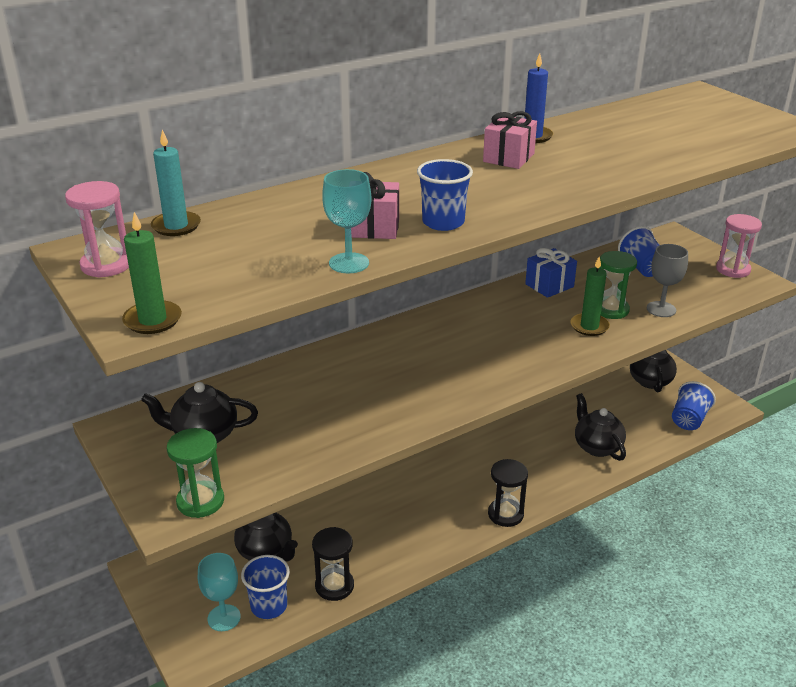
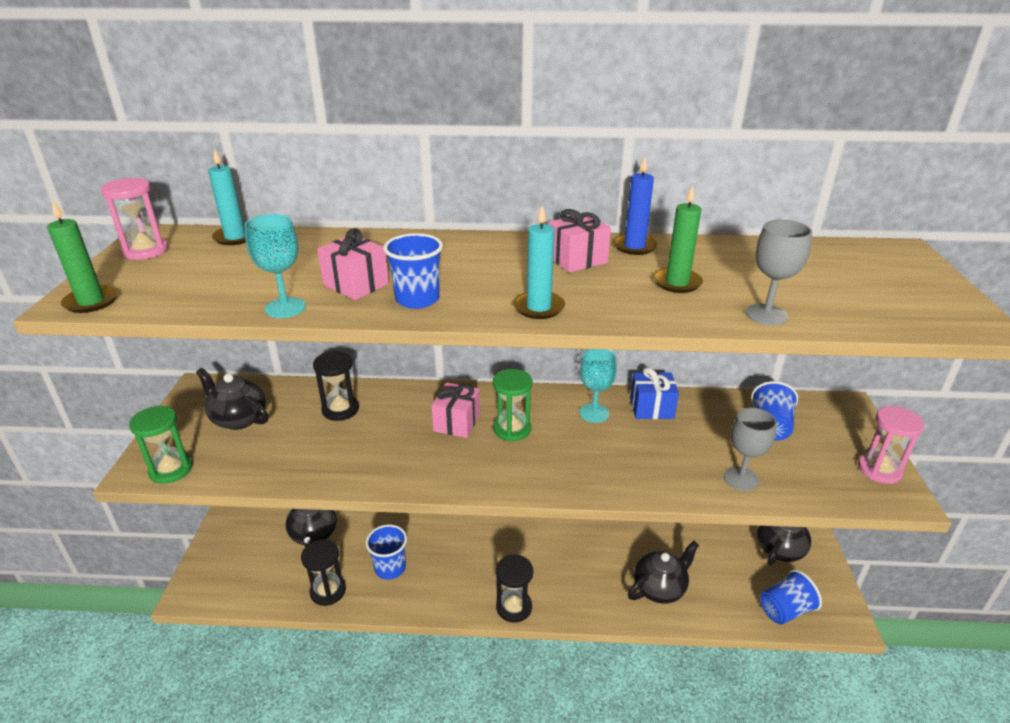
camera: 35 degrees right, 0 degrees up
turquoise goblet [198,553,241,631] -> turquoise goblet moved to [579,349,617,423]
blue cup [241,555,290,619] -> blue cup moved to [366,524,407,580]
green candle [570,257,610,336] -> green candle moved to [653,185,703,293]
black teapot [575,393,626,461] -> black teapot turned 45 degrees clockwise [628,541,699,604]
green hourglass [600,251,637,319] -> green hourglass moved to [493,369,532,441]
none -> black hourglass [313,351,359,421]
none -> pink gift [431,383,480,438]
none -> turquoise candle [513,206,565,319]
none -> grey goblet [746,220,812,325]

